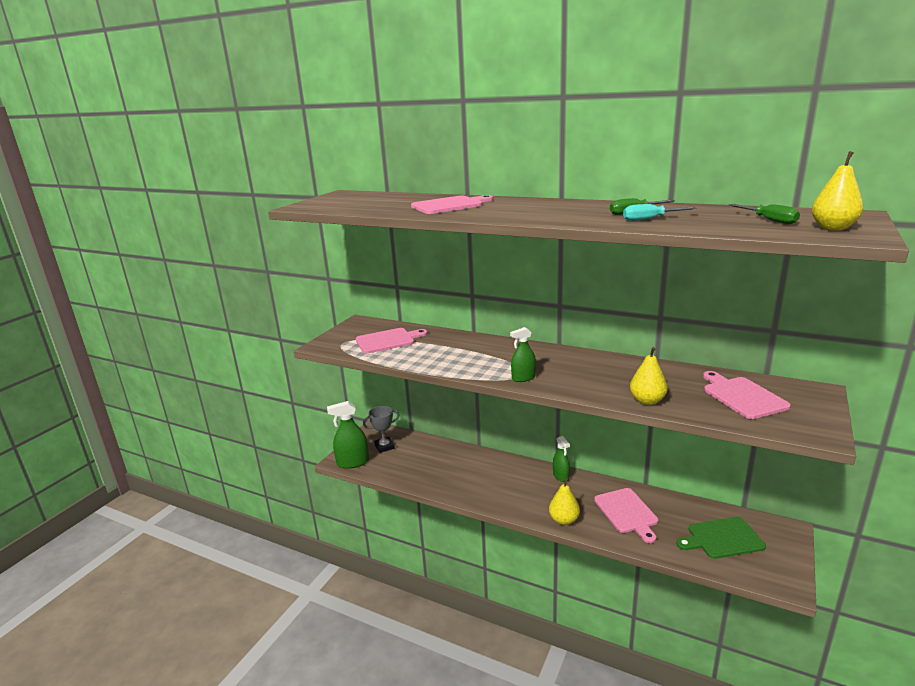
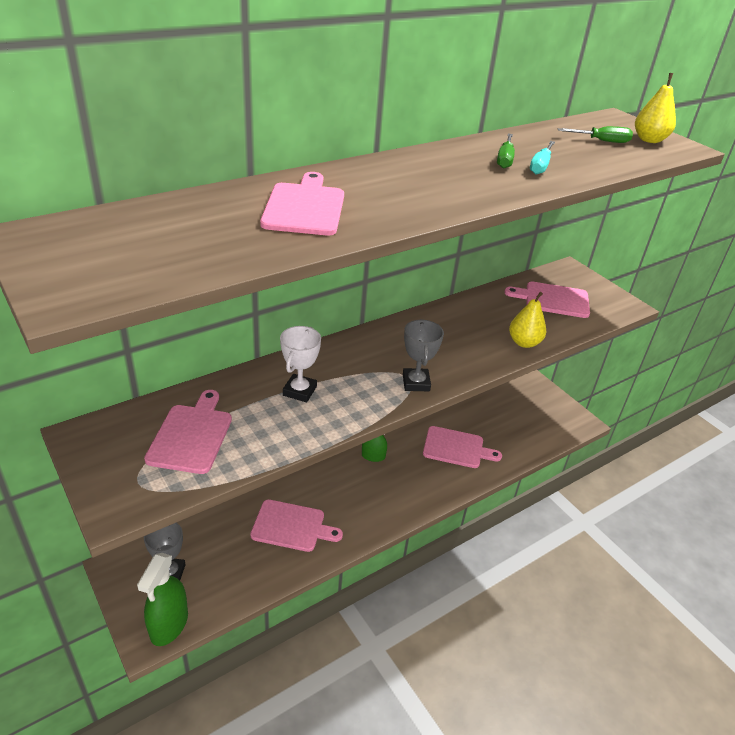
camera: 65 degrees left, 15 degrees up
green spray bottle [510,327,536,382] -> grey trophy [403,319,444,391]
yellow pear [549,477,580,525] -> none
green cutting board [677,517,766,559] -> none
none -> pink cutting board [250,500,343,552]
none -> white trophy [280,326,321,402]

